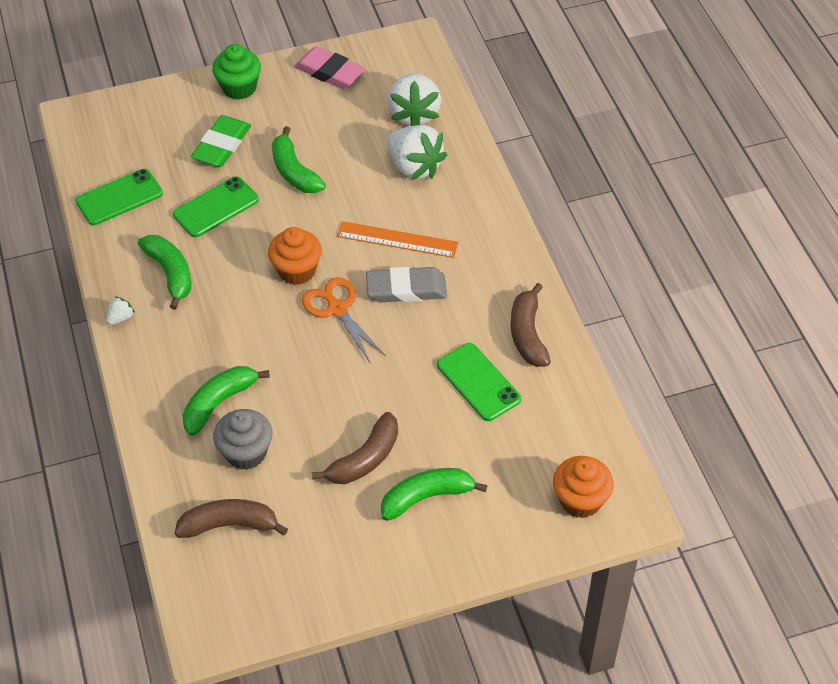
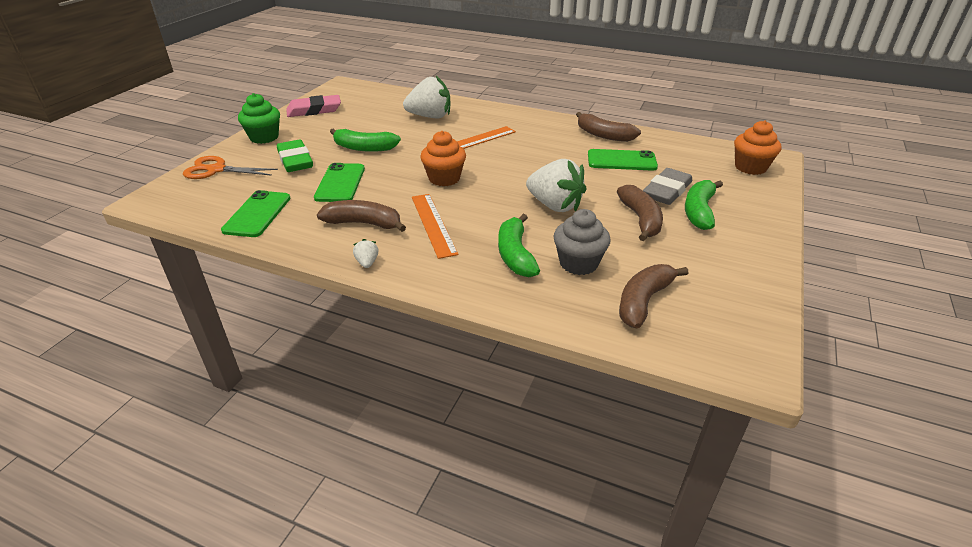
camera: 50 degrees left, 15 degrees down
green banana [138,235,191,310] -> brown banana [317,200,406,232]
orange scissors [302,277,386,362] -> orange scissors moved to [183,156,278,179]
grey eraser [366,267,447,303] -> grey eraser moved to [643,168,692,205]
white strawberry [388,73,441,126] -> white strawberry moved to [526,159,587,212]
none -> orange ruler [412,194,458,259]

